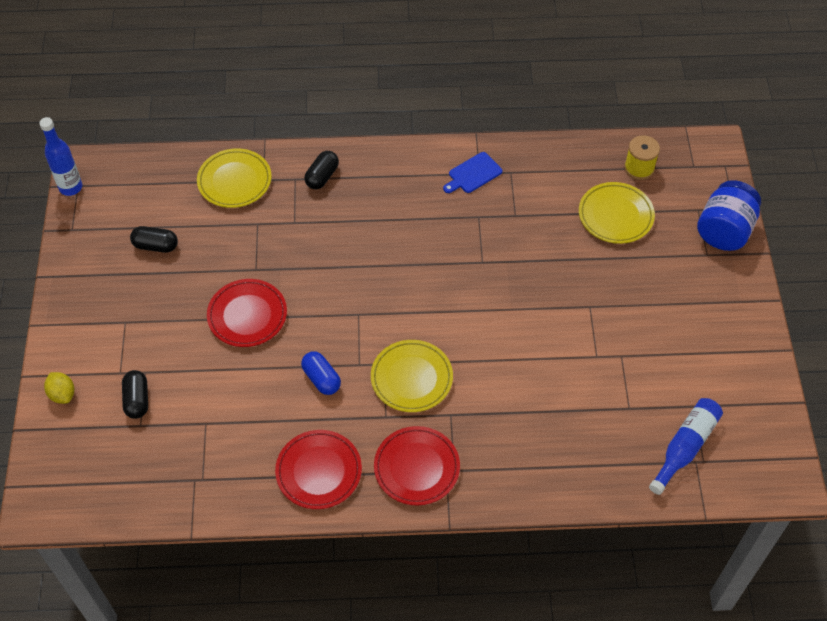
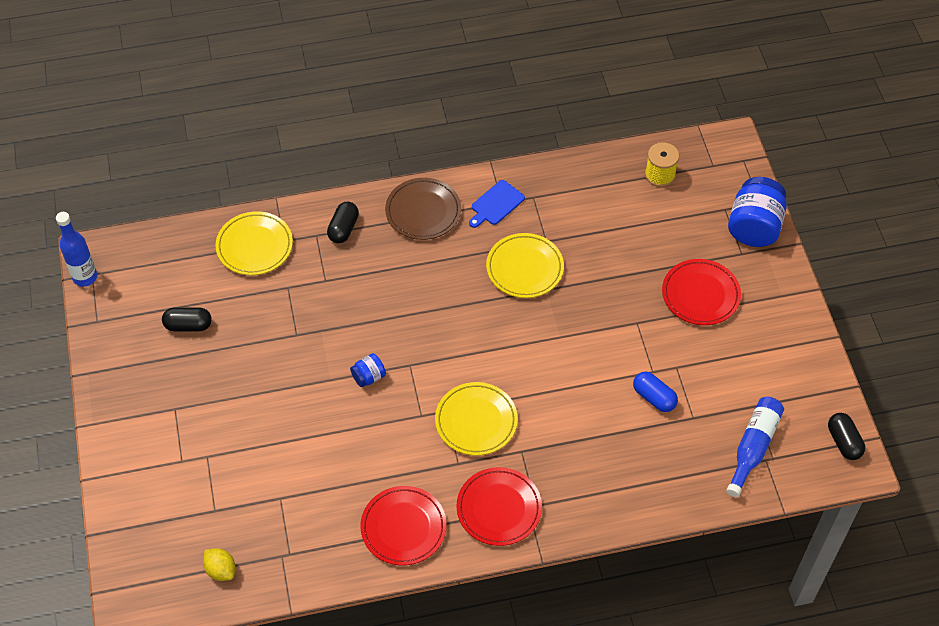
camera: 10 degrees left, 0 degrees up
yellow lemon [44,372,74,404] -> yellow lemon moved to [203,548,235,581]
black capsule [122,370,148,419] -> black capsule moved to [828,413,865,460]
red plate [207,279,287,347] -> red plate moved to [662,259,741,325]
blue capsule [301,352,341,395] -> blue capsule moved to [633,372,678,412]
yellow plate [579,182,655,244] -> yellow plate moved to [486,233,564,298]
none -> blue jar [350,353,386,387]
none -> brown plate [385,178,461,240]

